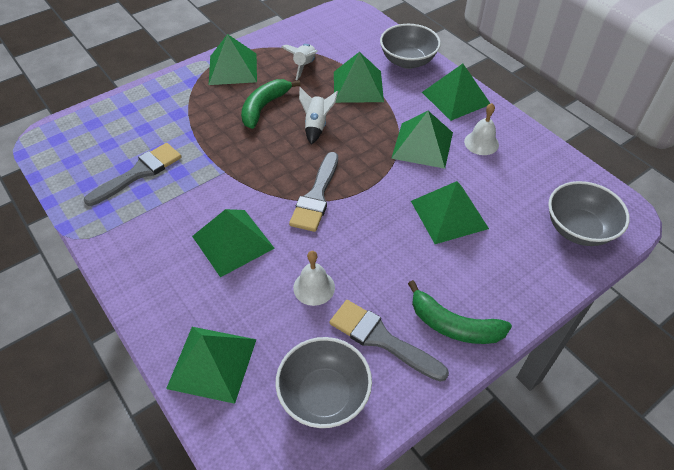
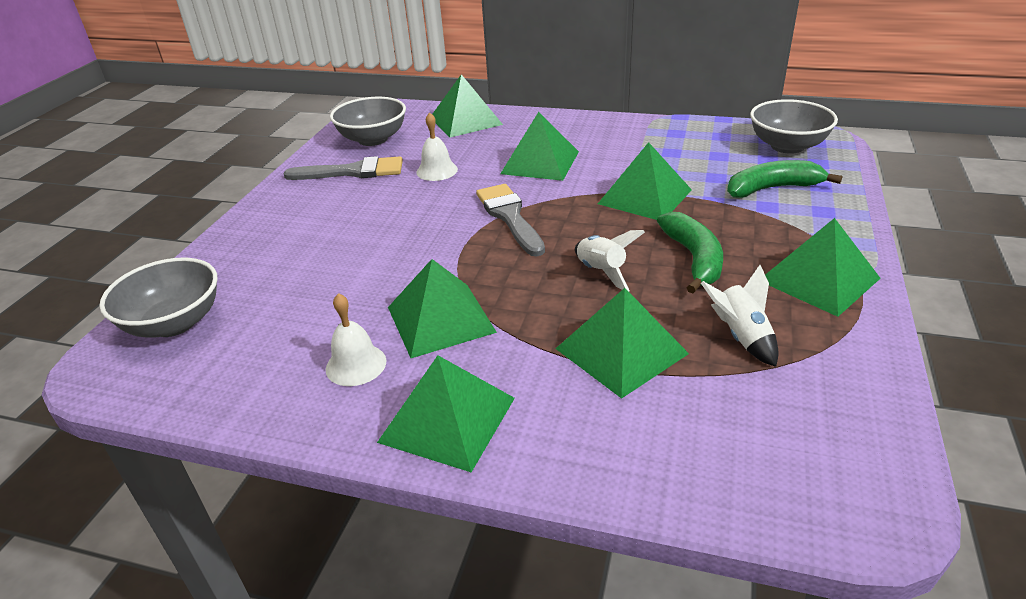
camera: 145 degrees right, 15 degrees down
grey brush [84,143,182,206] -> none
grey bowl [380,24,441,69] -> grey bowl moved to [750,99,838,154]
green banana [408,280,512,344] -> green banana moved to [727,160,842,198]
green pyramid [411,181,489,244] -> green pyramid moved to [598,142,692,220]

